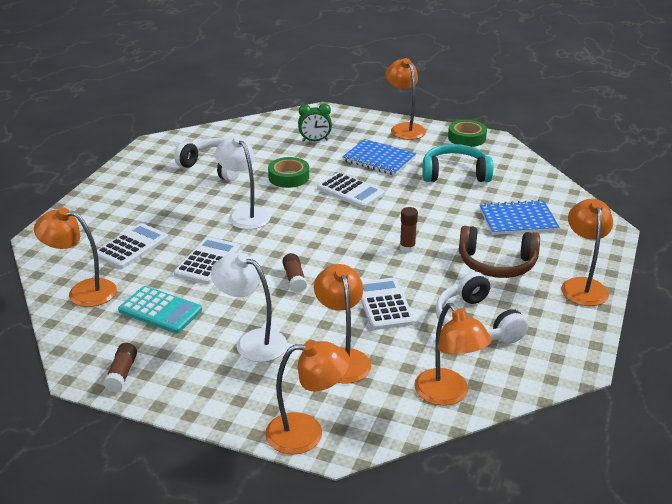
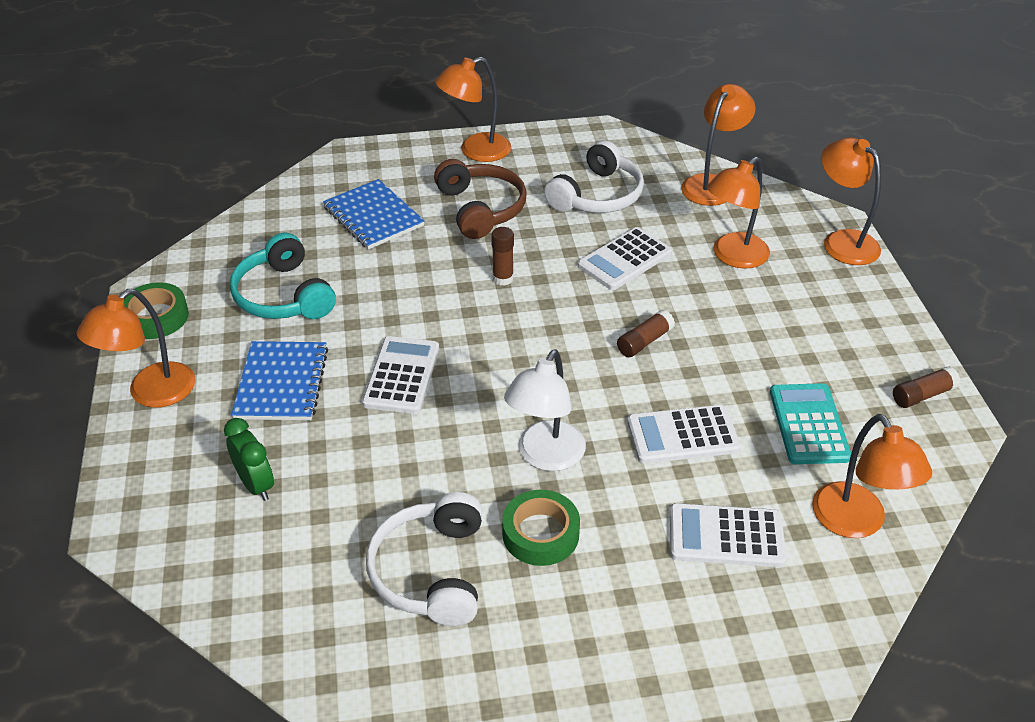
camera: 120 degrees left, 10 degrees up
white lamp [211,253,287,362] -> none
green tape [268,157,309,188] -> green tape moved to [502,490,580,566]

